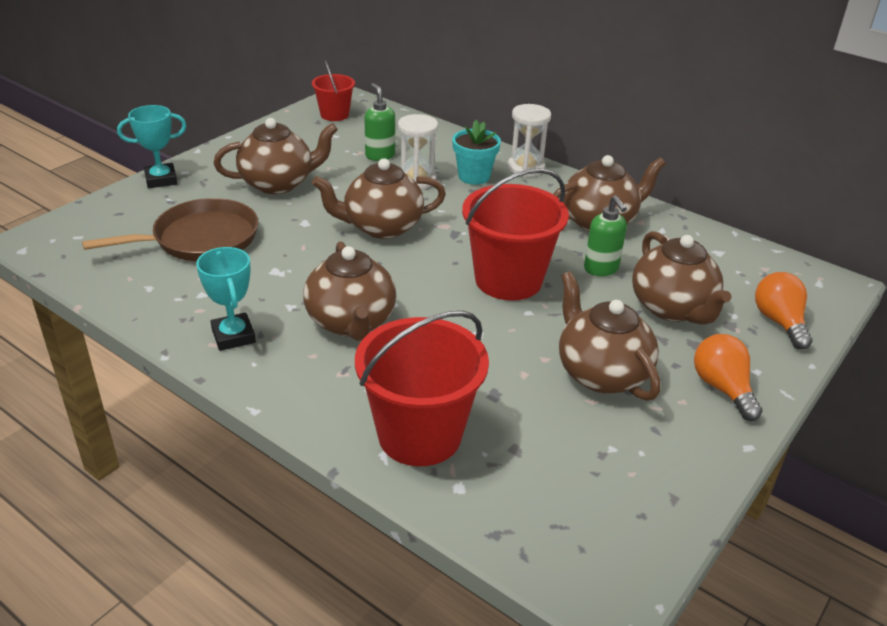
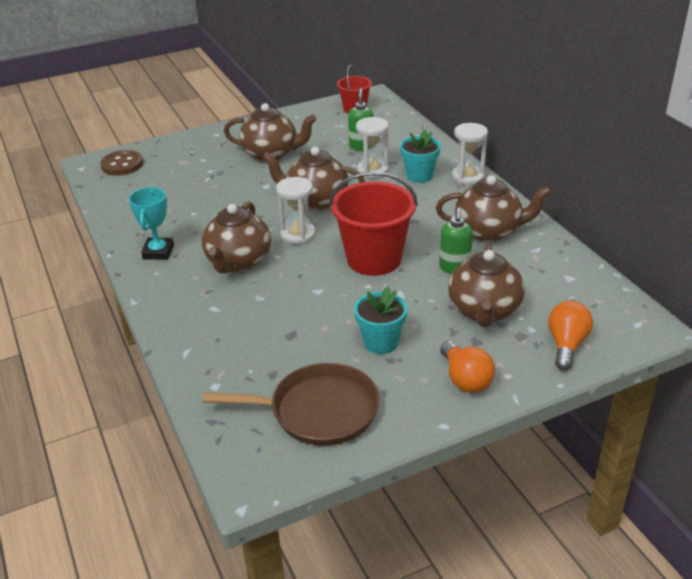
camera: 30 degrees right, 0 degrees up
brown pan [82,198,258,261] -> brown pan moved to [202,363,380,446]
turquoise trophy [117,105,187,188] -> none
red bucket [355,311,489,466] -> none
brown teapot [559,271,660,401] -> turquoise flower pot [354,287,407,354]
orange light bulb [694,334,763,421] -> orange light bulb turned 150 degrees clockwise [440,341,495,393]
none -> brown button [100,150,143,176]
none -> white hourglass [276,177,316,244]

